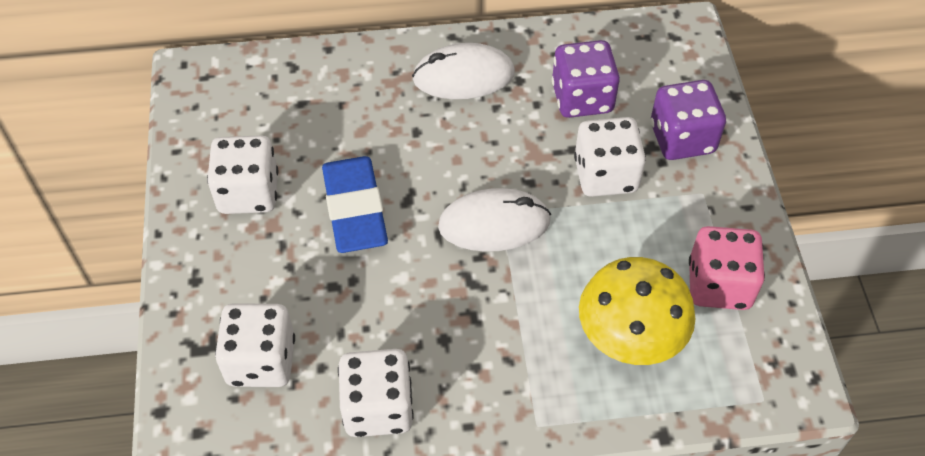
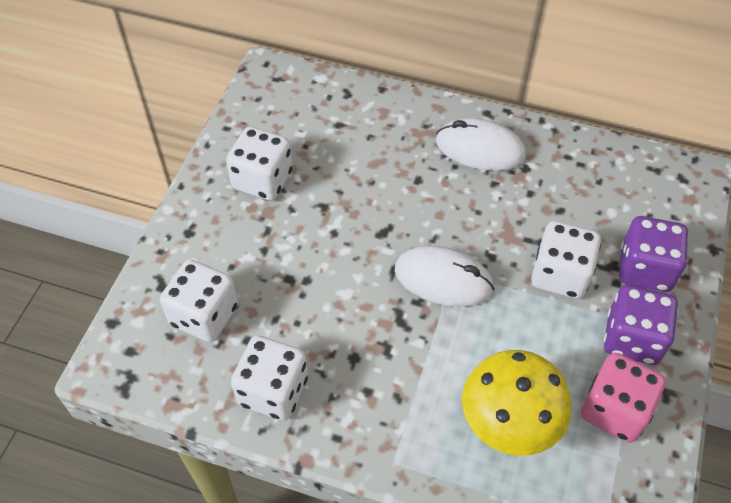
camera: 25 degrees right, 0 degrees up
blue eraser [322,156,388,253] -> none
purple dice [552,40,620,118] -> purple dice moved to [604,285,678,365]

